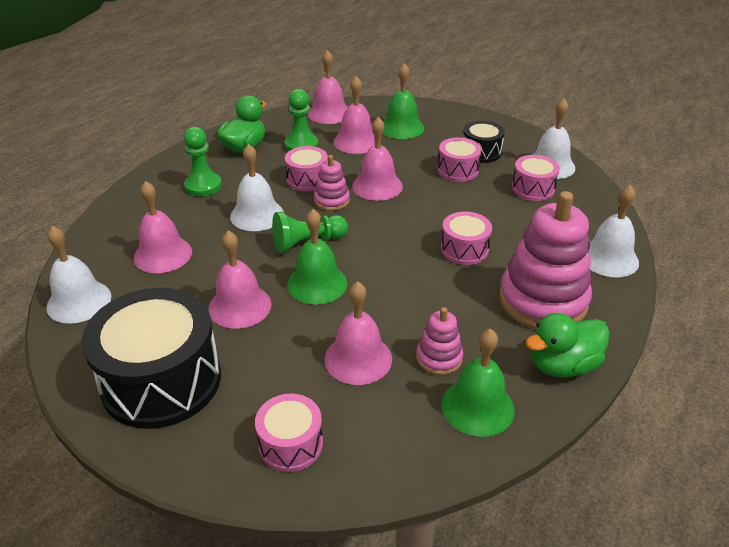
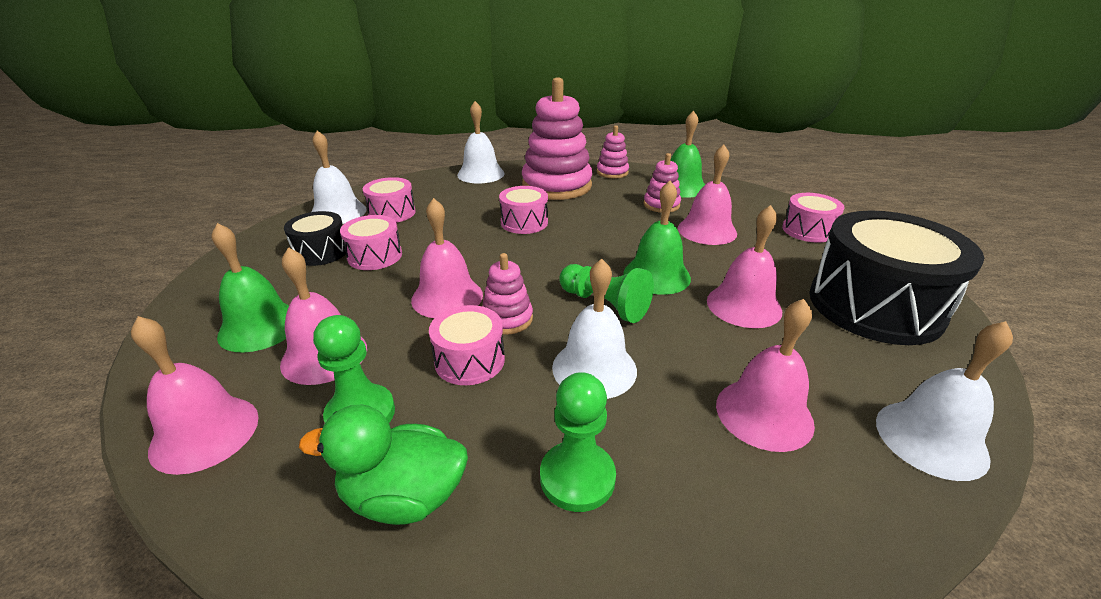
camera: 120 degrees left, 5 degrees down
green duck [526,313,610,378] -> pink stacking toy [597,125,629,178]

